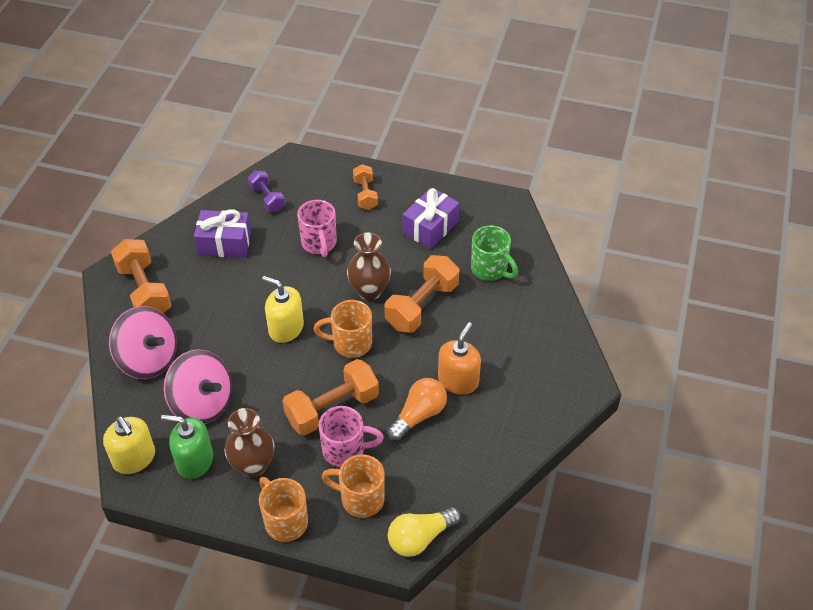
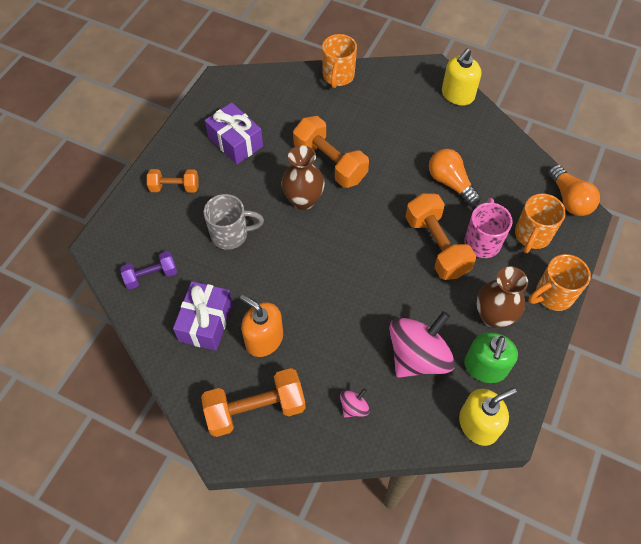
camera: 80 degrees left, 10 degrees up
pink spinning top [109,306,177,379] -> pink spinning top [340,389,370,417], size x0.44
yellow soap dispenser [262,276,304,343] -> yellow soap dispenser moved to [442,49,482,105]
pink mug [297,200,337,257] -> grey mug [204,194,264,250]
orange mug [314,300,372,358] -> orange mug moved to [322,34,357,88]
yellow light bulb [388,507,461,557] -> orange light bulb [548,164,600,216]
orange soap dispenser [438,322,481,395] -> orange soap dispenser moved to [240,295,283,357]
green mug [471,225,518,281] -> none

